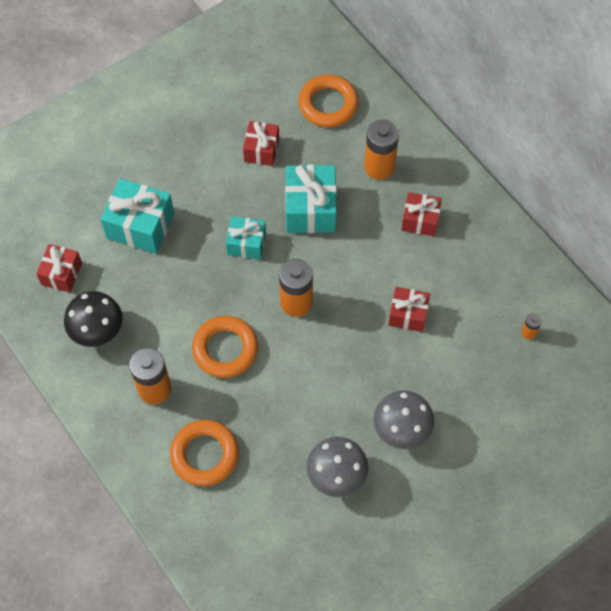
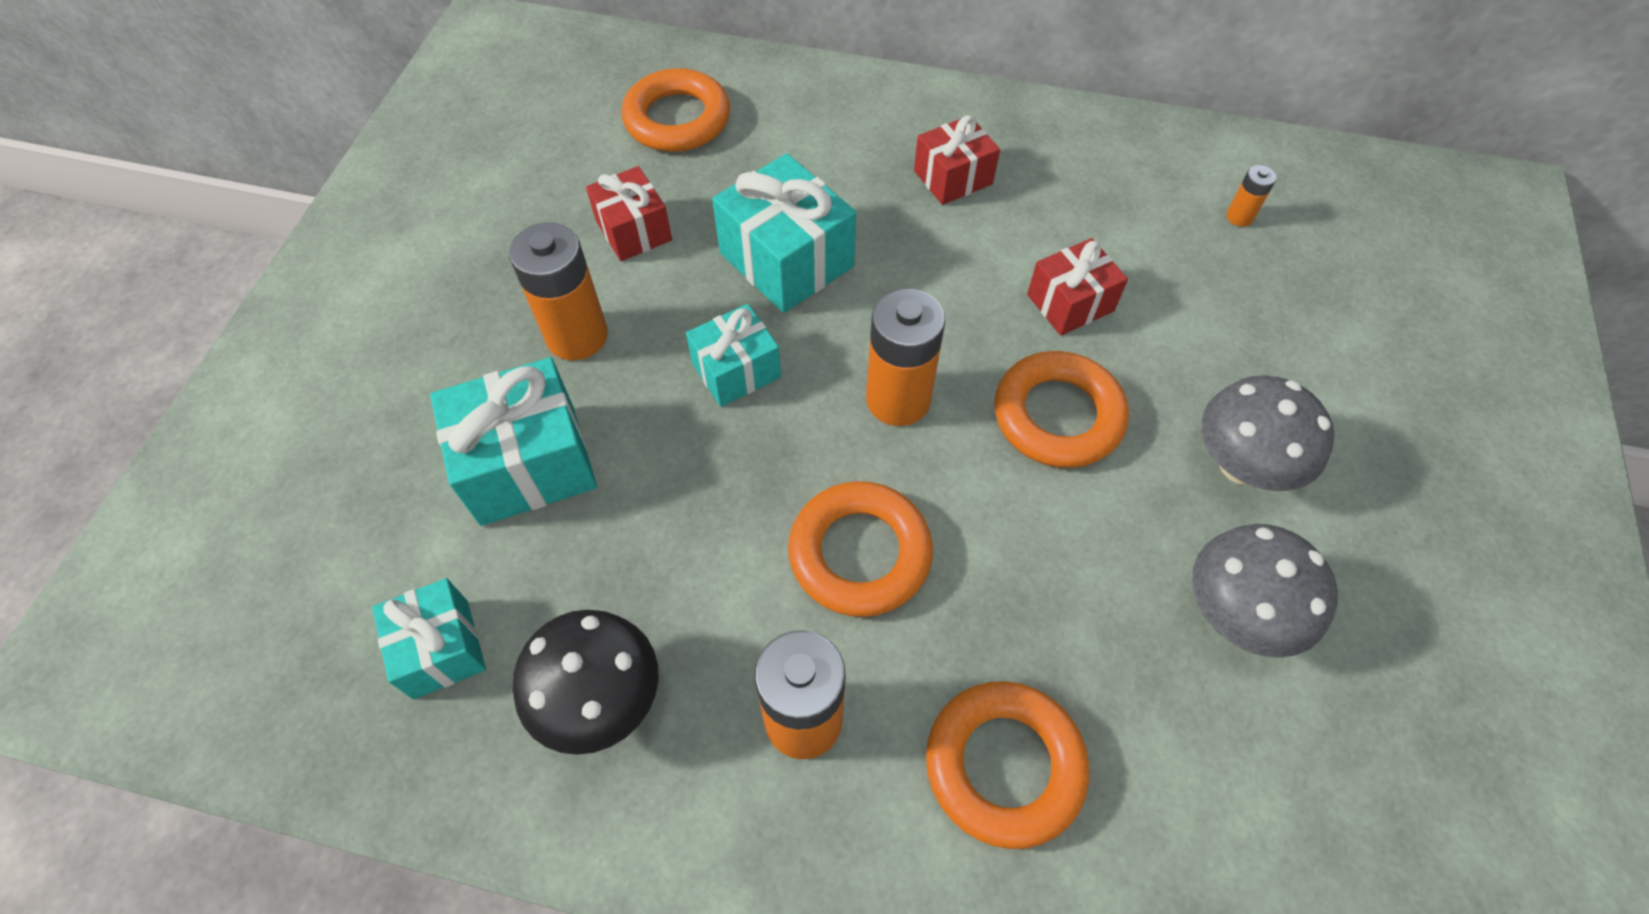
camera: 40 degrees left, 5 degrees down
red gift [36,244,82,293] -> turquoise gift [372,578,486,699]
orange battery [364,120,399,180] -> orange battery moved to [509,223,608,360]
none -> orange ring [994,351,1129,468]

